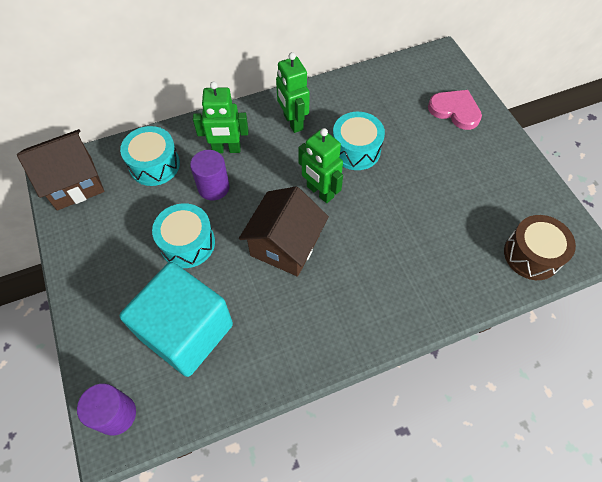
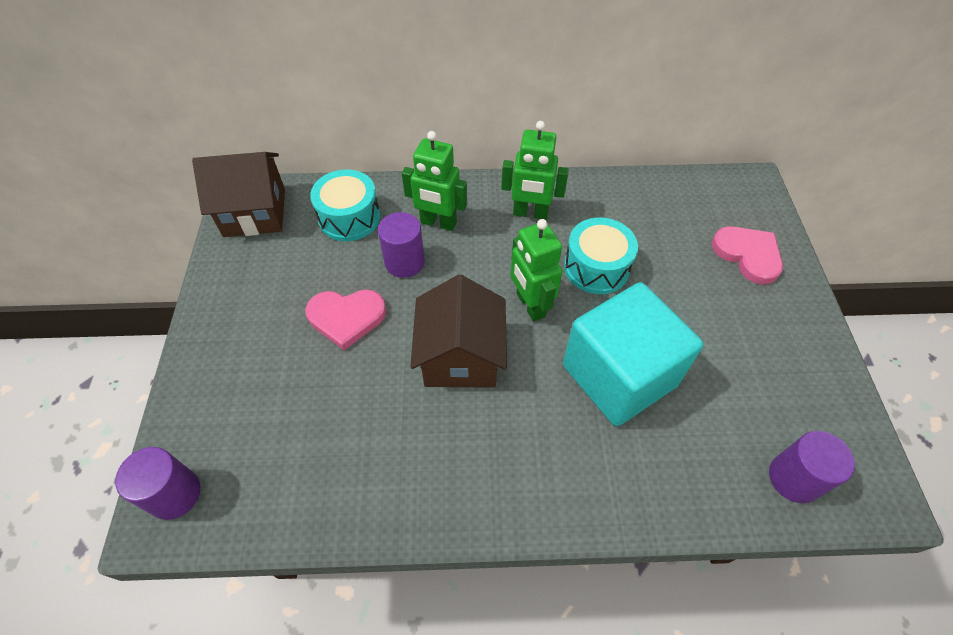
camera: 20 degrees right, 5 degrees down
turquoise cube [120,262,233,377] -> turquoise cube moved to [563,282,703,426]
turquoise drum [152,203,215,268] -> pink heart [305,290,386,350]
brown house [239,186,329,277] -> brown house turned 45 degrees counterclockwise [410,275,507,388]
green robot [276,52,310,133] -> green robot turned 75 degrees counterclockwise [501,121,569,220]
brown drum [504,215,576,280] -> purple cylinder [769,431,855,503]

